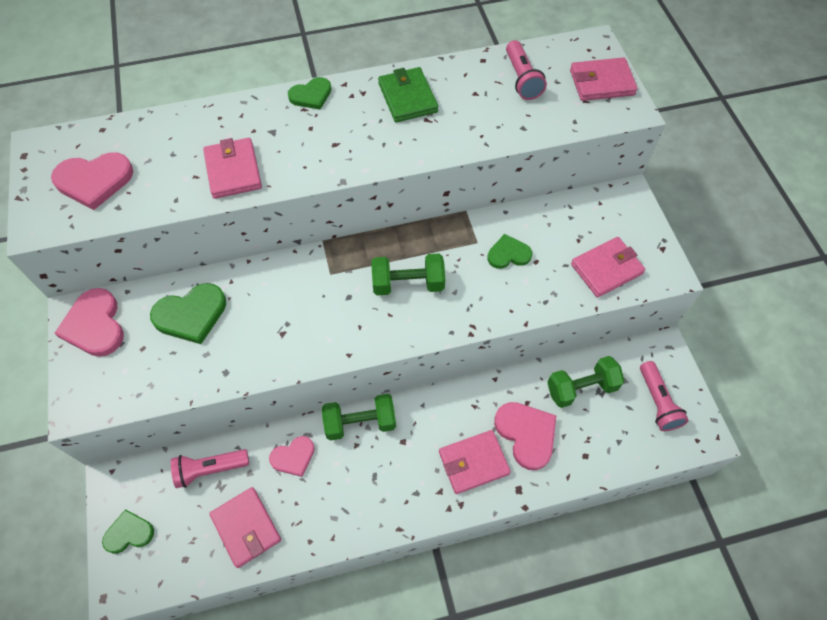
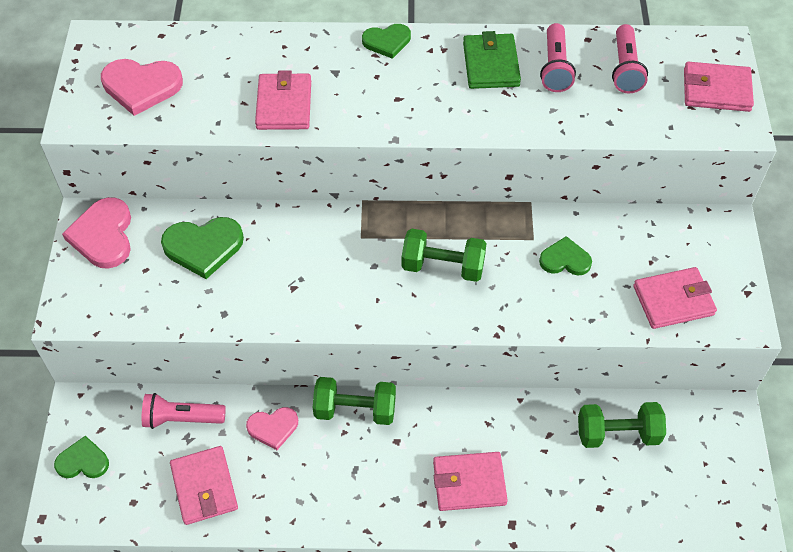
camera: 15 degrees right, 5 degrees down
pink heart [494,402,556,470] -> none
pink flashlight [640,361,689,431] -> pink flashlight moved to [540,23,576,92]

